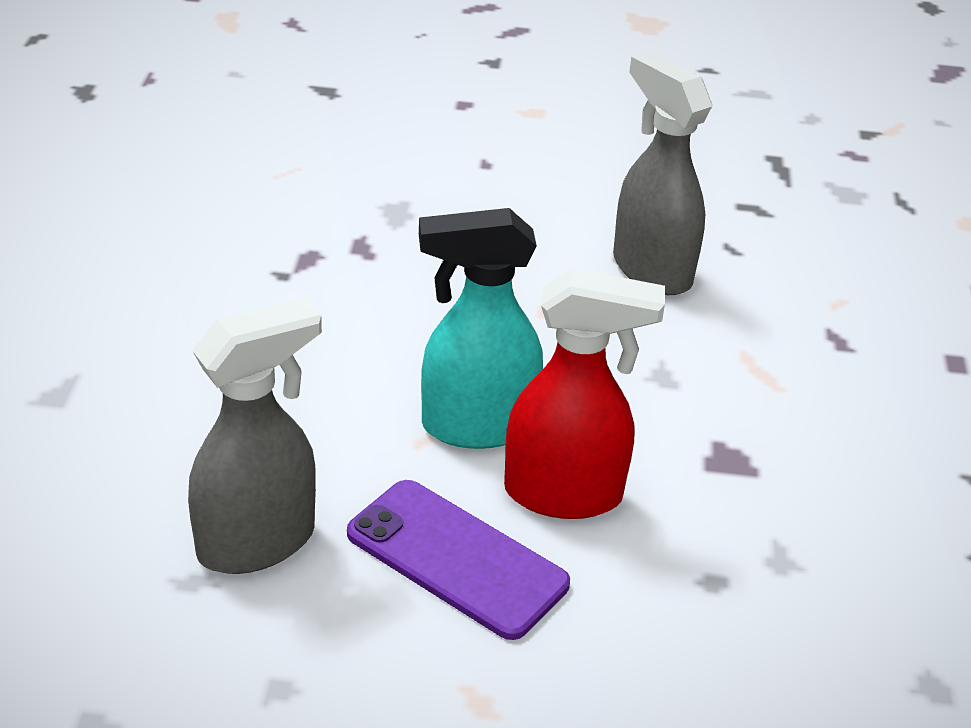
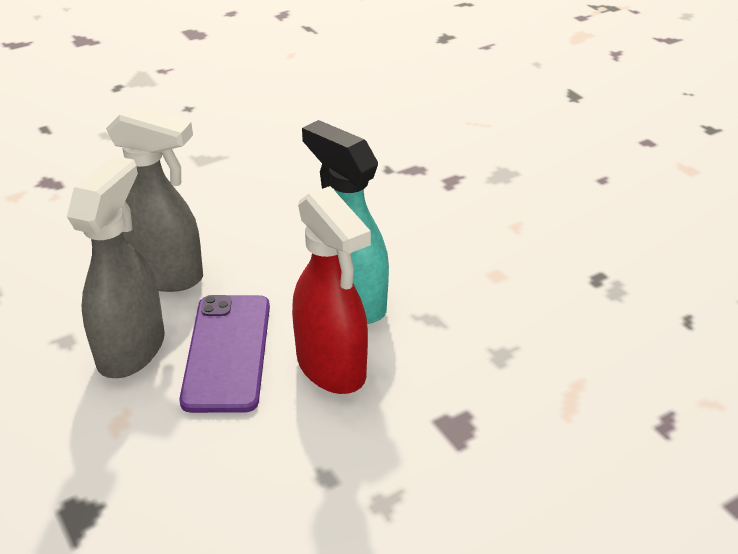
camera: 55 degrees right, 0 degrees up
grey spray bottle [613,51,712,295] -> grey spray bottle moved to [67,156,165,378]

